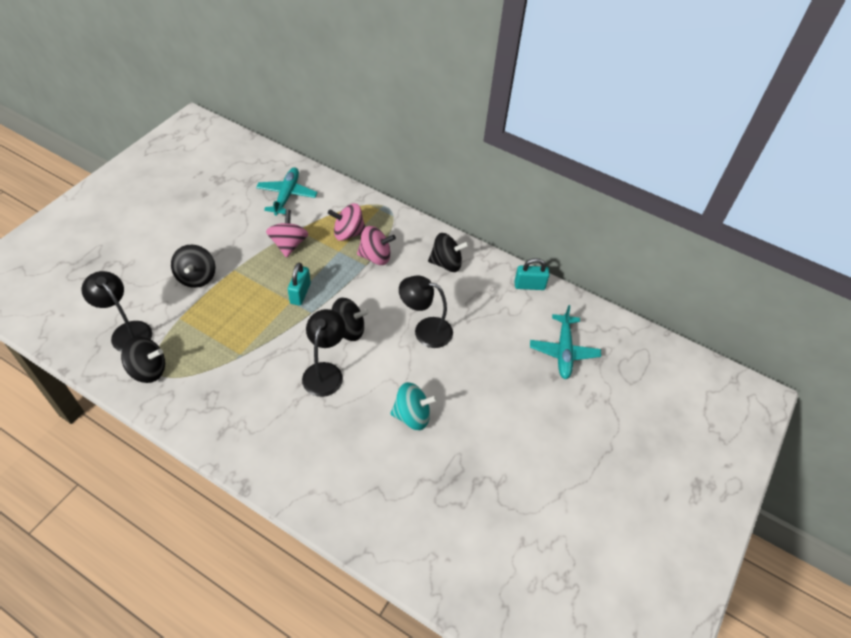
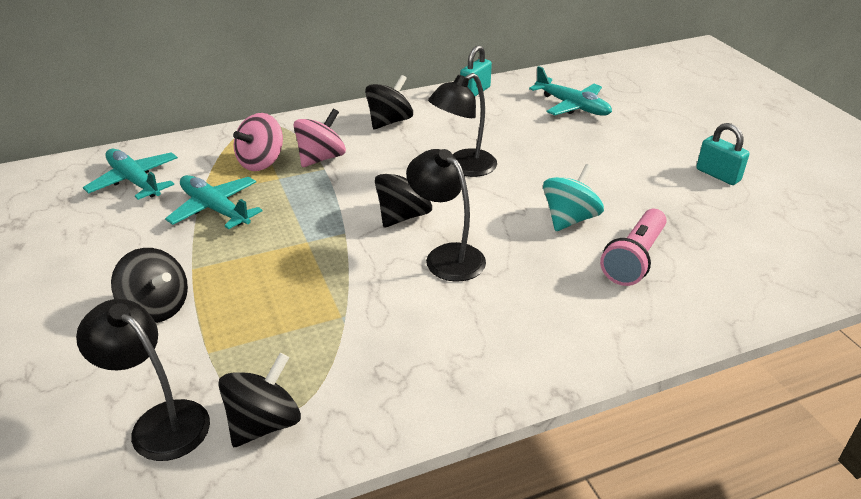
camera: 50 degrees left, 15 degrees down
black lamp [82,271,152,352] -> black lamp turned 45 degrees clockwise [76,299,210,461]
pink spinning top [266,210,308,258] -> turquoise plane [165,175,262,229]
turquoise padlock [288,263,311,306] -> turquoise padlock moved to [696,123,750,185]
none -> pink flashlight [600,209,667,286]

